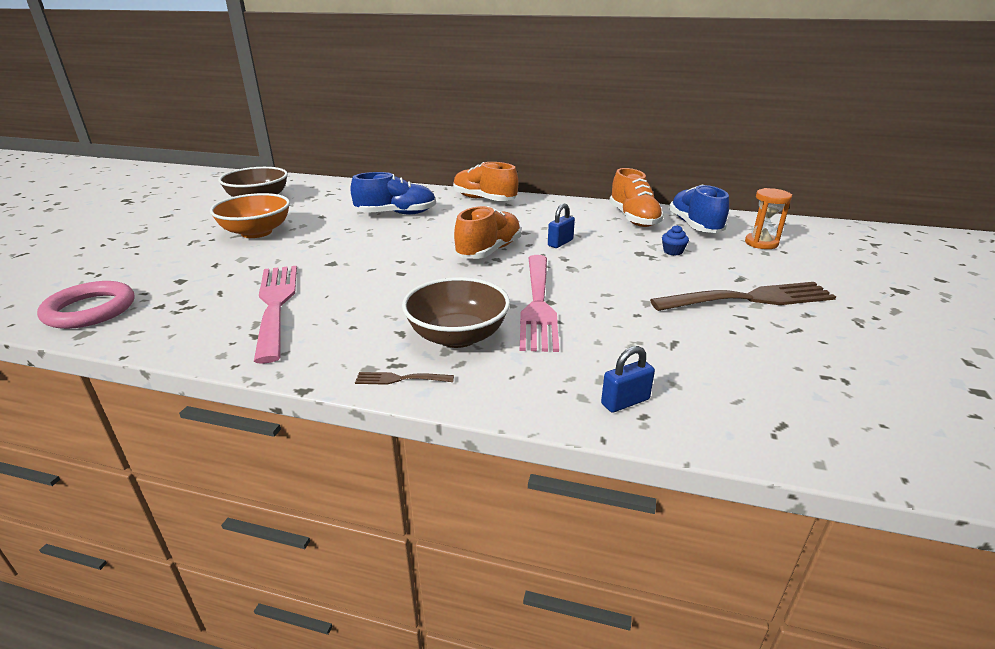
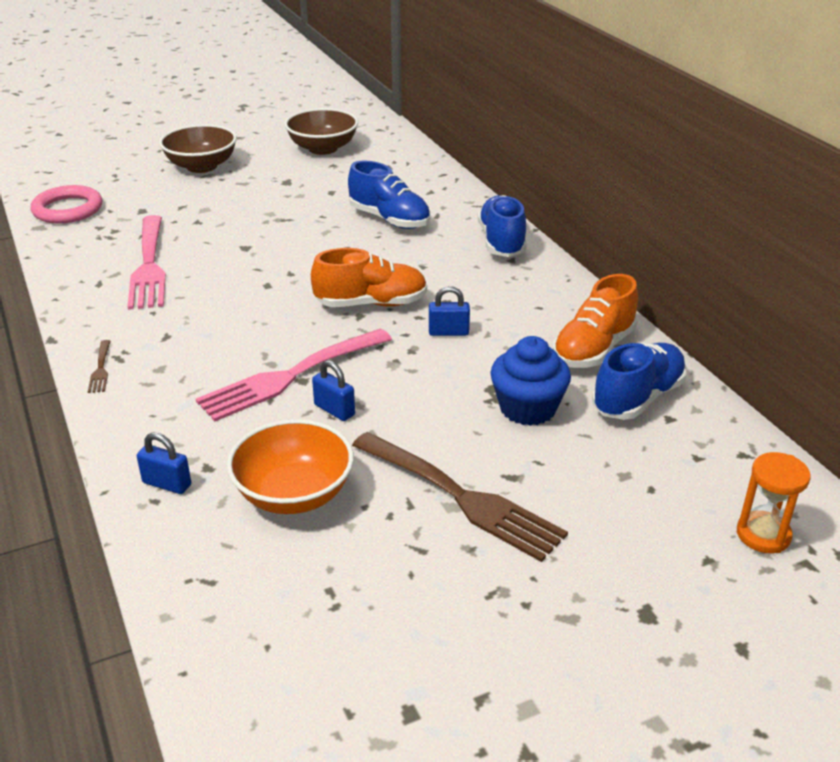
camera: 50 degrees right, 5 degrees up
orange bowl [210,193,290,238] -> orange bowl moved to [227,419,354,514]
pink fork [254,266,297,364] -> pink fork turned 135 degrees clockwise [127,215,166,310]
brown fork [355,372,454,385] -> brown fork turned 150 degrees counterclockwise [88,340,111,393]
brown bowl [402,277,510,348] -> brown bowl moved to [159,124,237,173]
orange shoe [453,162,518,201] -> blue shoe [478,195,527,257]
blue cupcake [662,225,689,256] -> blue cupcake [490,336,571,426], size x2.16
orange hourglass [745,188,792,249] -> orange hourglass moved to [737,452,811,553]
none -> blue padlock [312,360,355,421]

